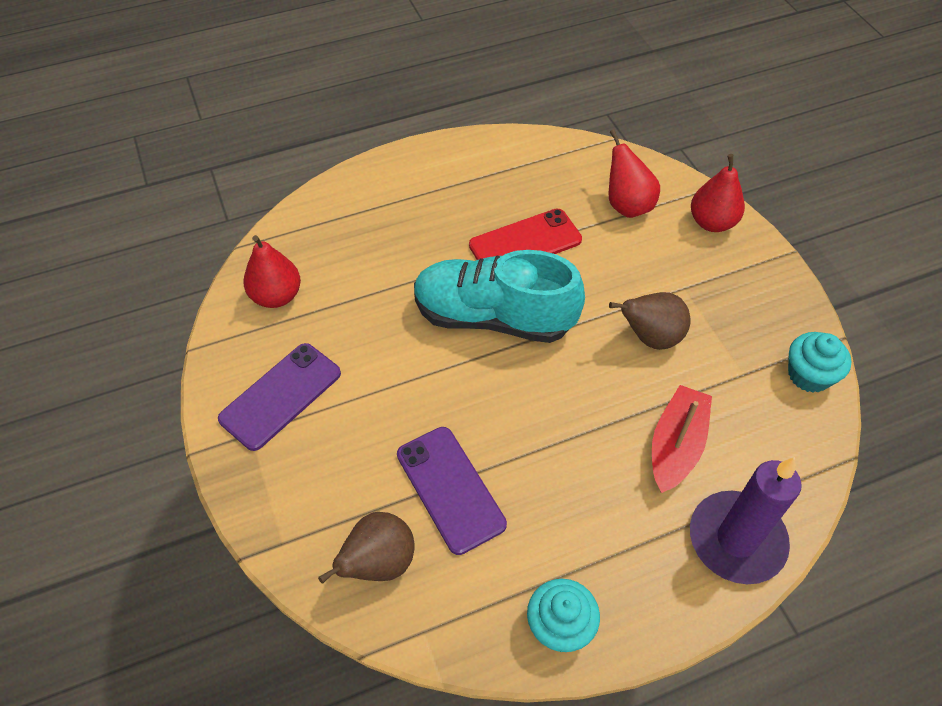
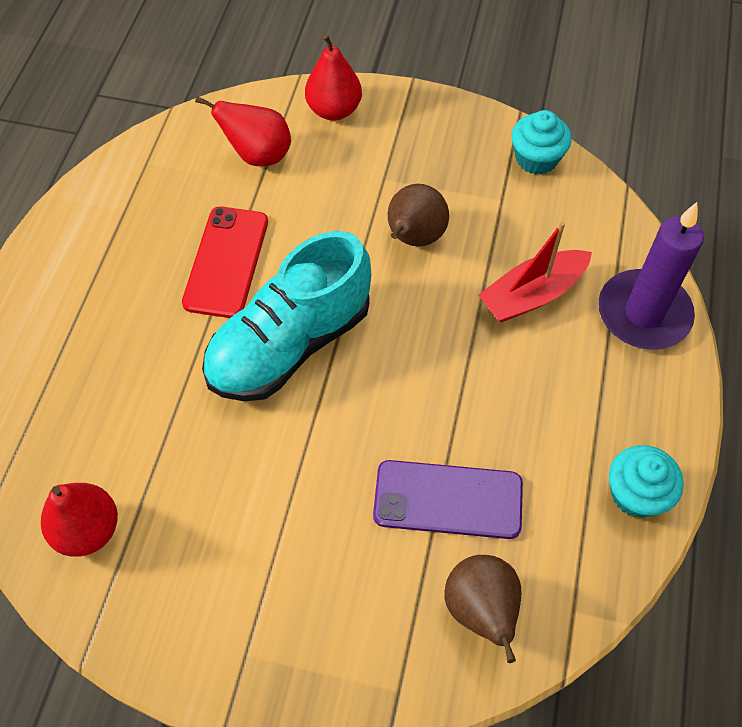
camera: 55 degrees left, 5 degrees up
purple phone [218,343,341,451] -> none
red boat [652,385,712,493] -> red boat turned 90 degrees counterclockwise [478,221,592,322]

